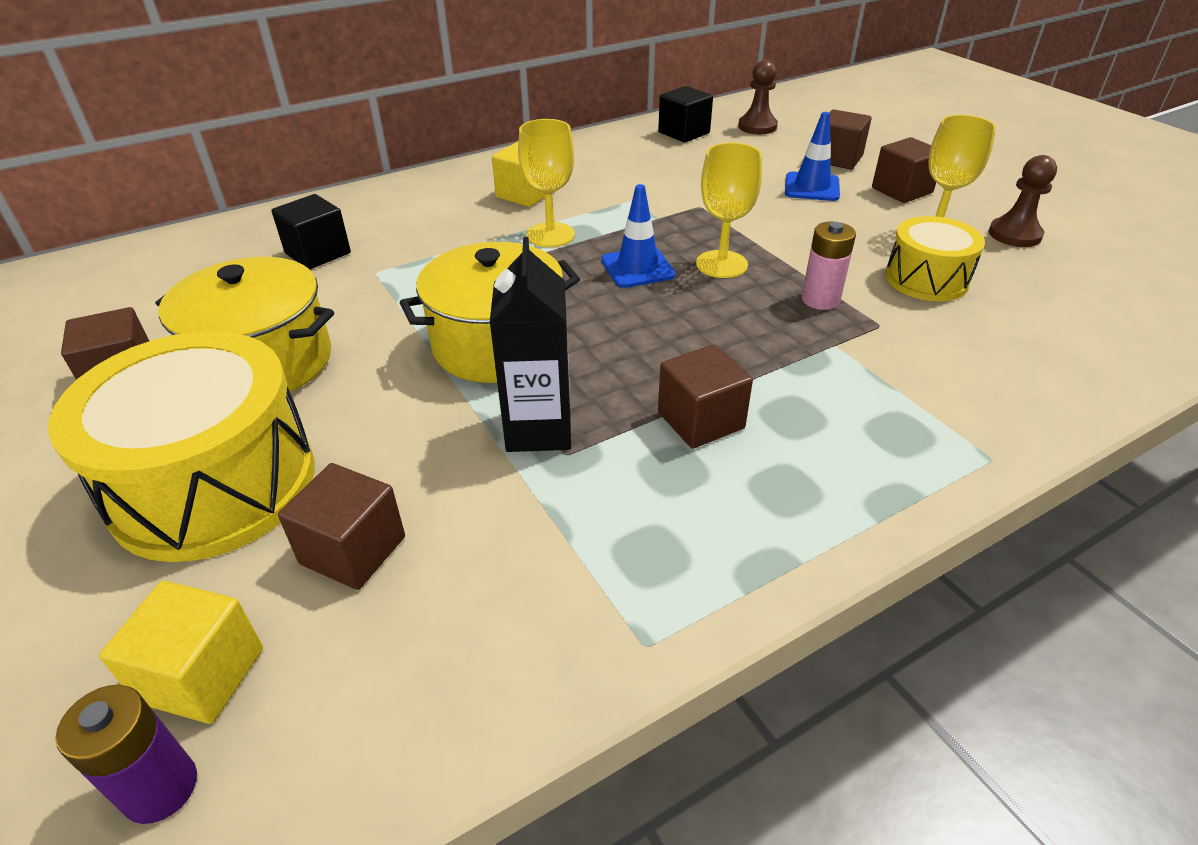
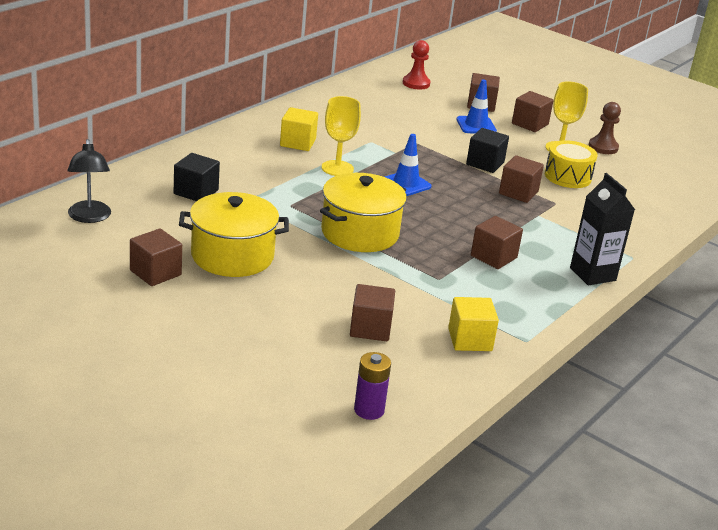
camera: 25 degrees left, 10 degrees down
yellow drum [48,331,315,562] -> none
yellow cube [99,581,263,724] -> yellow cube moved to [448,297,499,351]
black carton [490,237,571,452] -> black carton moved to [570,173,635,285]
black cube [658,86,713,143] -> black cube moved to [466,128,509,173]
yellow goblet [696,143,762,278] -> none
brown pawn [738,60,778,134] -> red pawn [403,40,431,90]
pink battery [802,222,856,310] -> brown cube [499,155,544,203]
none -> black lamp [67,139,111,223]

